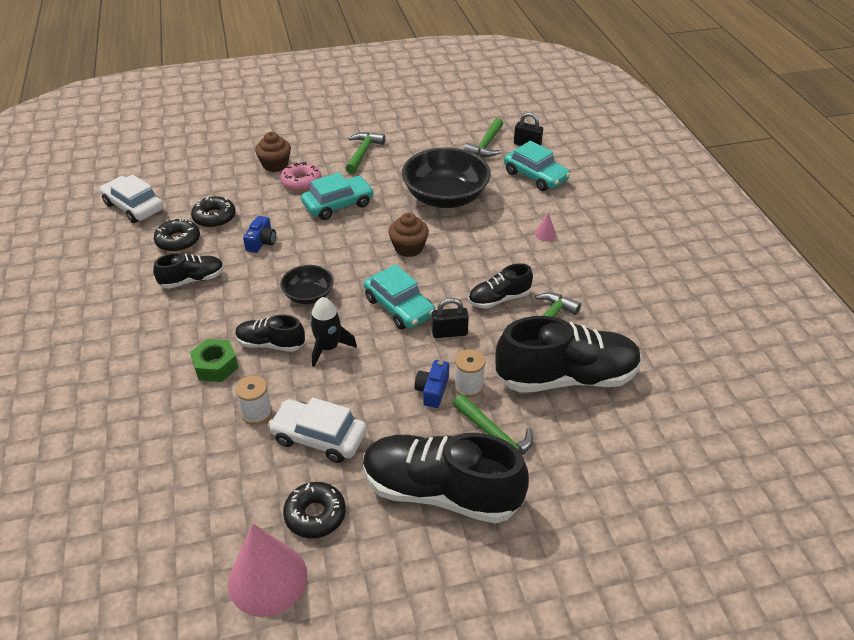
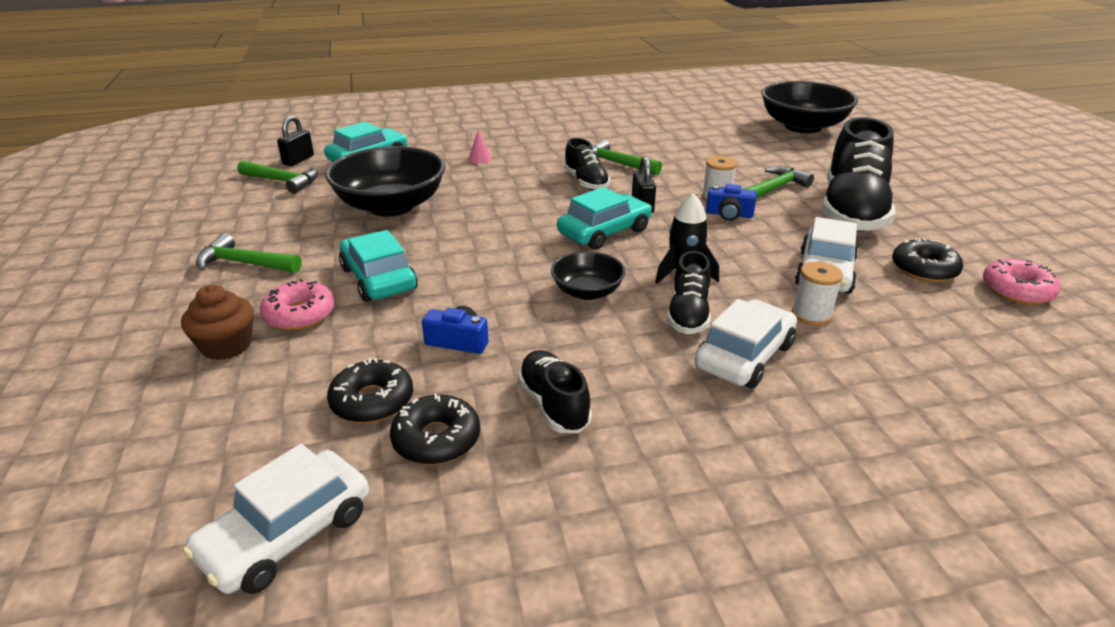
camera: 90 degrees left, 10 degrees down
green nut [190,339,238,382] -> white car [694,299,797,388]
pink cone [228,523,308,617] -> pink donut [983,259,1061,305]
brown cupcake [389,213,429,257] -> none
black shoe [495,316,642,393] -> none
none -> black bowl [762,81,858,133]

